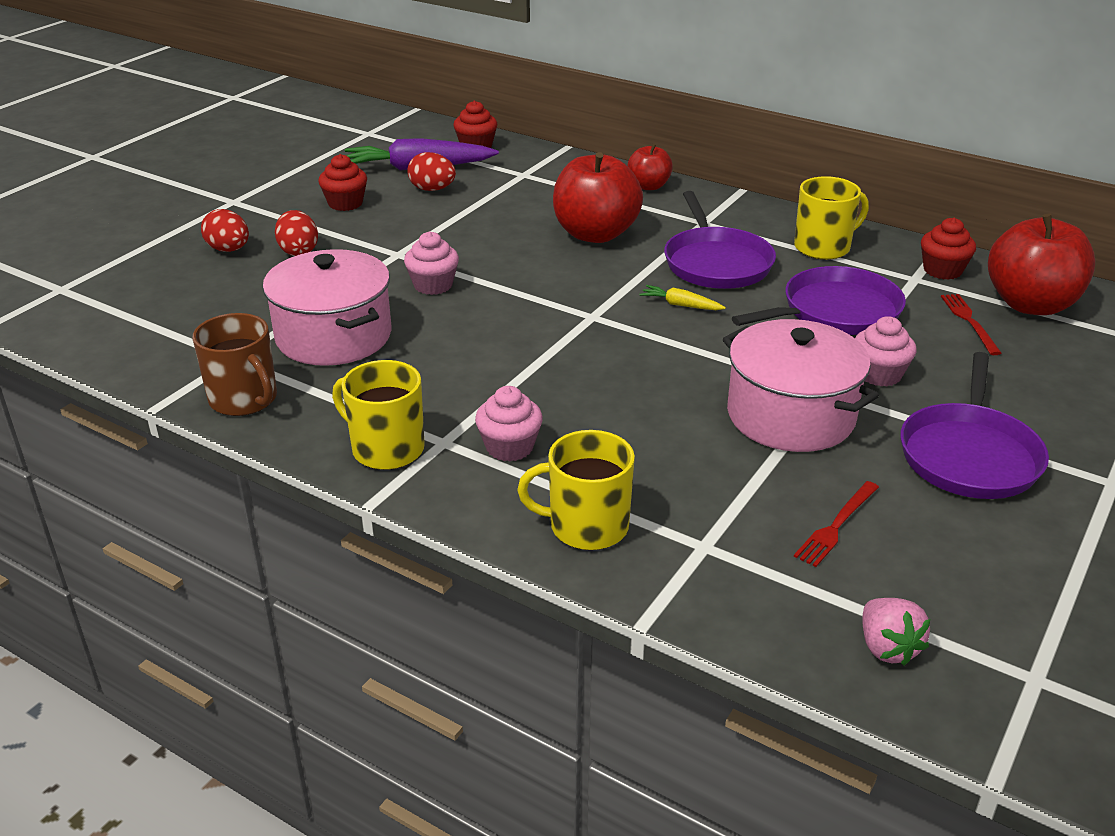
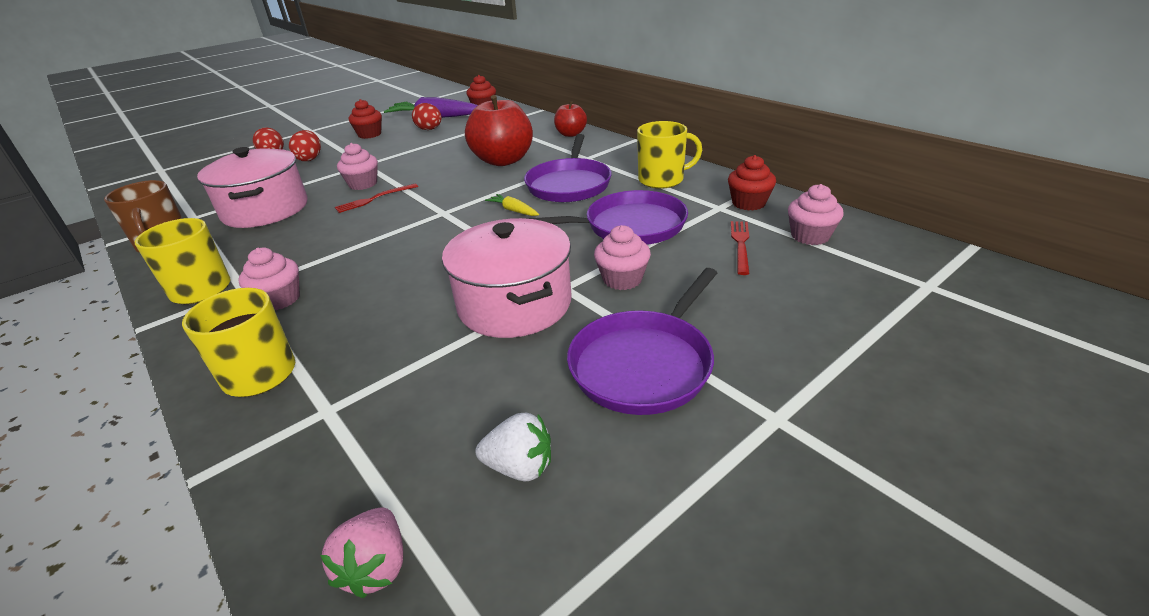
camera: 20 degrees right, 0 degrees up
red fork [794,481,879,567] -> red fork moved to [335,183,418,213]
red apple [988,213,1095,315] -> pink cupcake [788,184,844,245]
none -> white strawberry [476,413,551,481]

